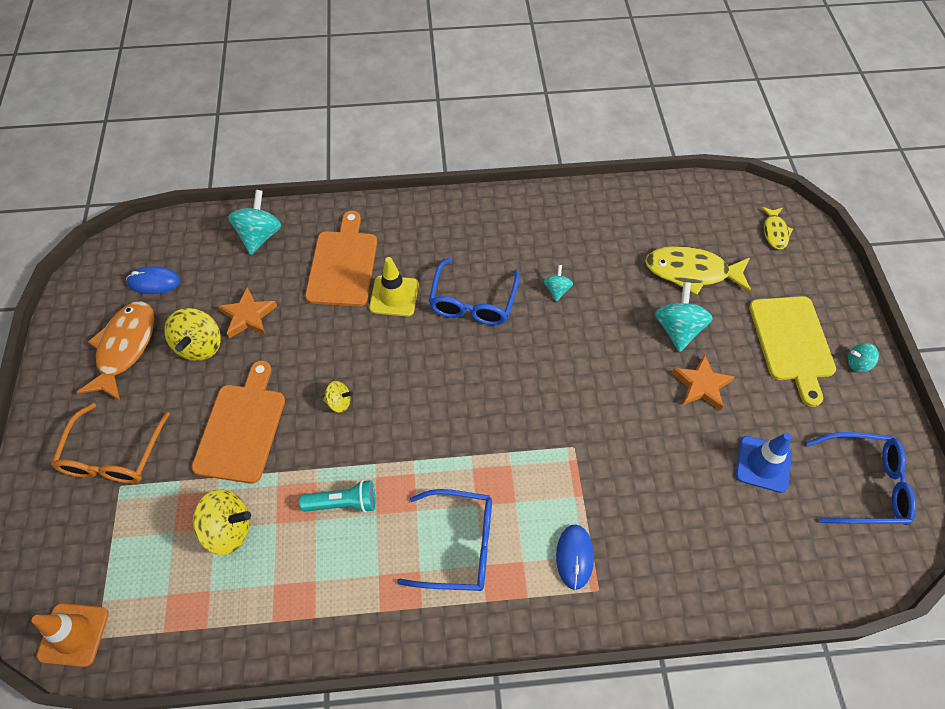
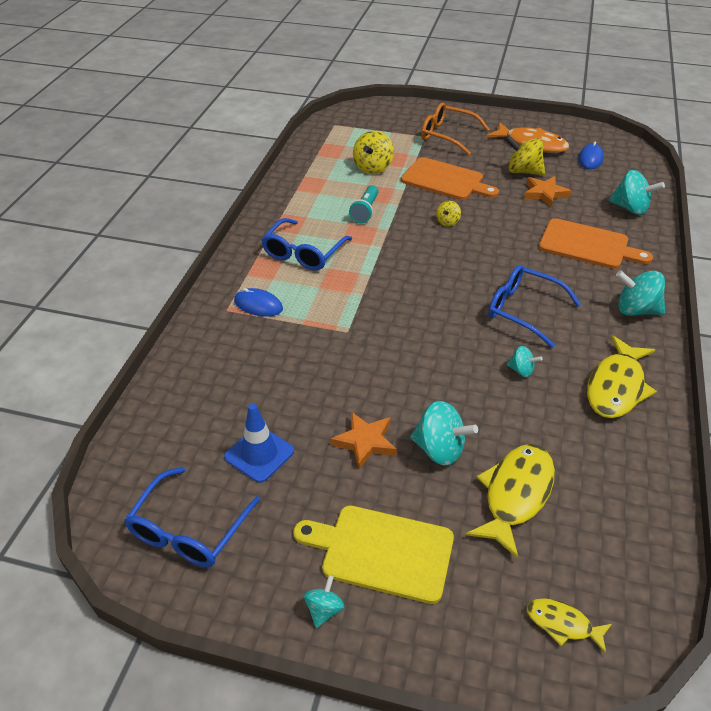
camera: 110 degrees right, 15 degrees down
orange traffic cone [32,603,109,667] -> none
yellow traffic cone [369,257,419,316] -> none
none -> yellow fish [587,335,657,418]
none -> turquoise spinning top [616,270,665,316]

